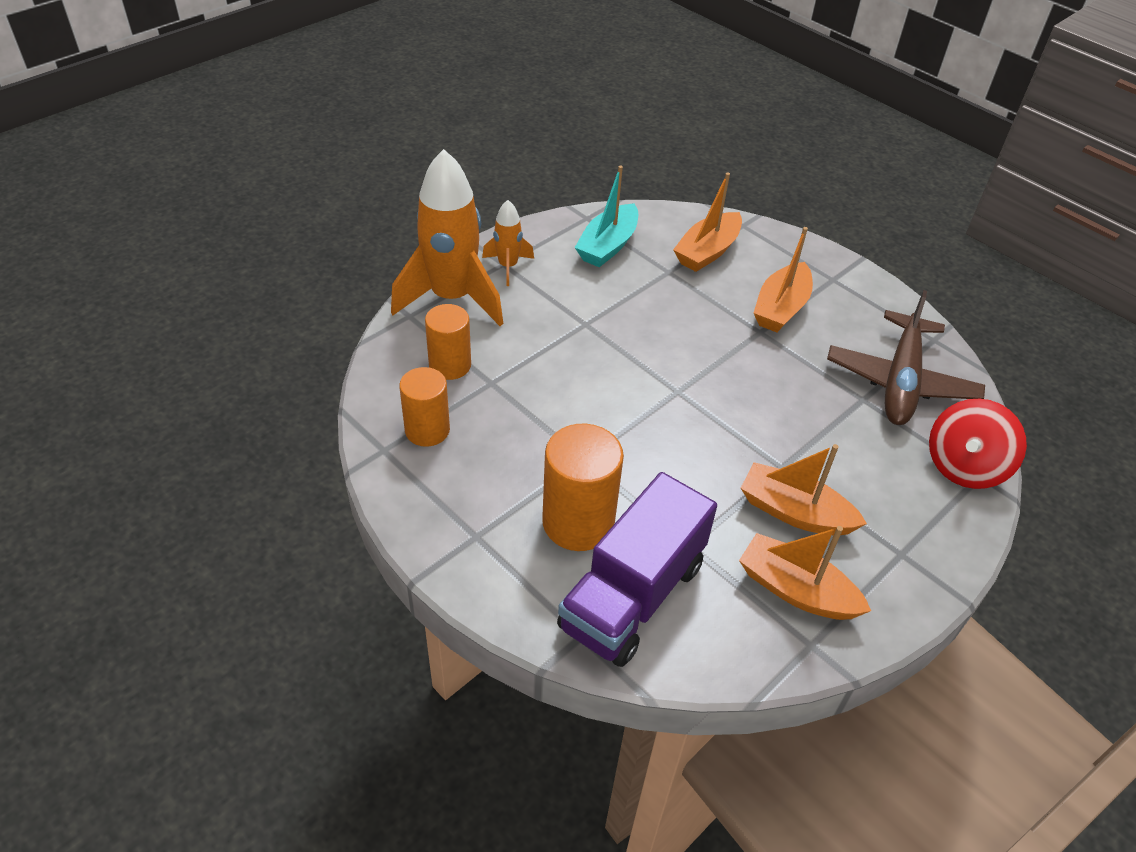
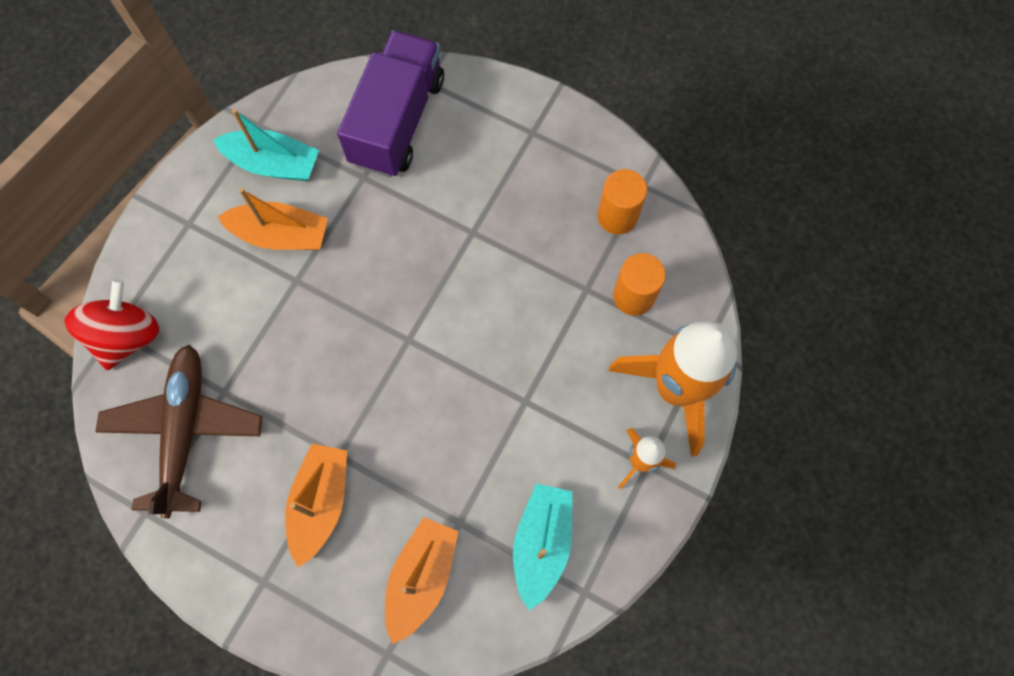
camera: 165 degrees right, 25 degrees up
orange cylinder [542,424,624,551] -> none
orange boat [739,526,871,620] -> turquoise boat [213,109,319,181]

